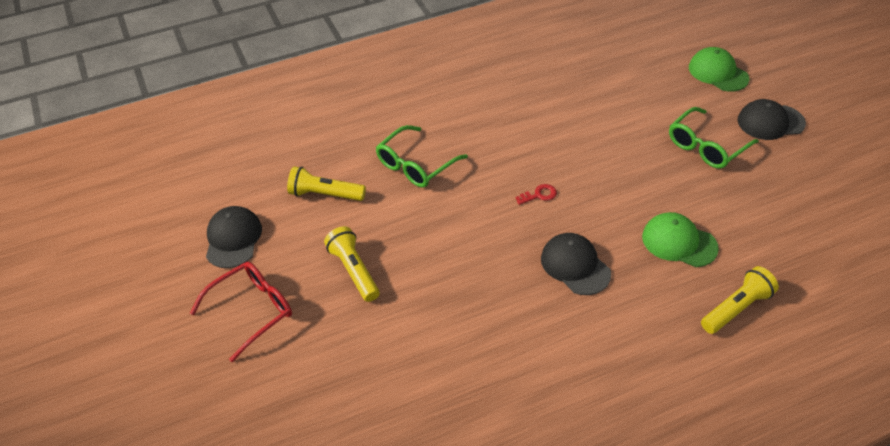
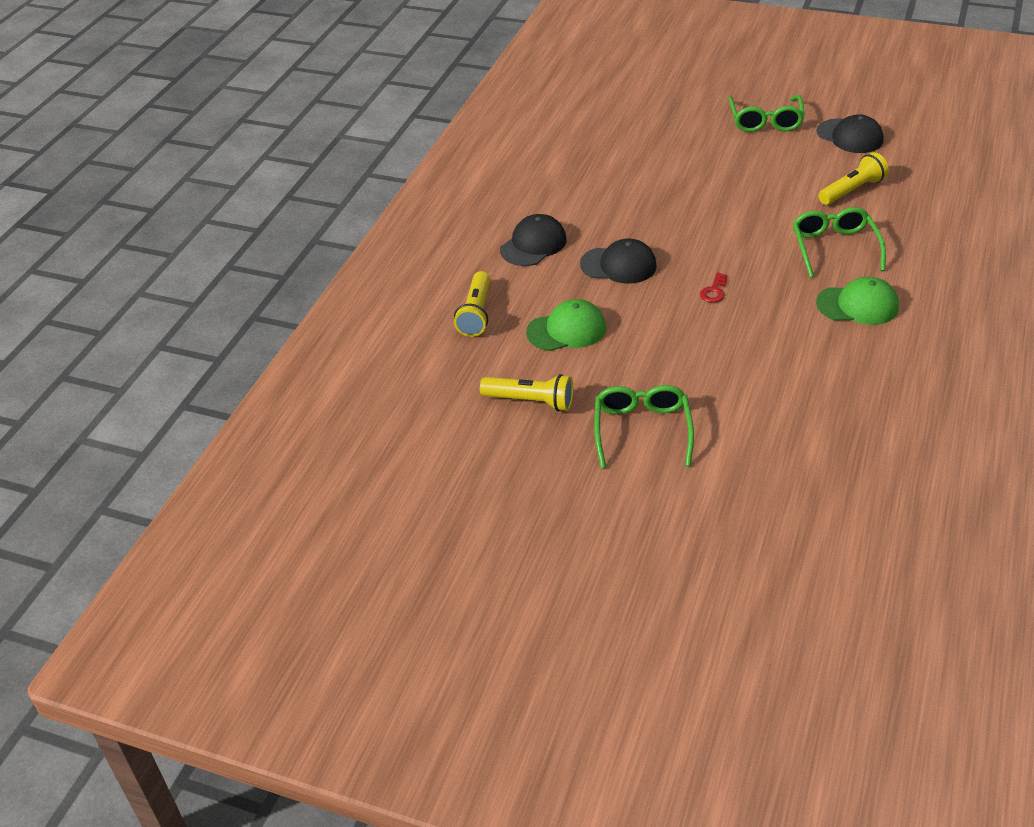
camera: 135 degrees right, 5 degrees down
red glasses [190,262,292,362] -> green glasses [729,95,805,132]
yellow flashlight [324,226,379,302] -> yellow flashlight moved to [480,374,573,411]
green cap [689,47,750,92] -> green cap moved to [816,277,899,325]
black cap [738,99,806,140] -> black cap moved to [500,214,567,266]

